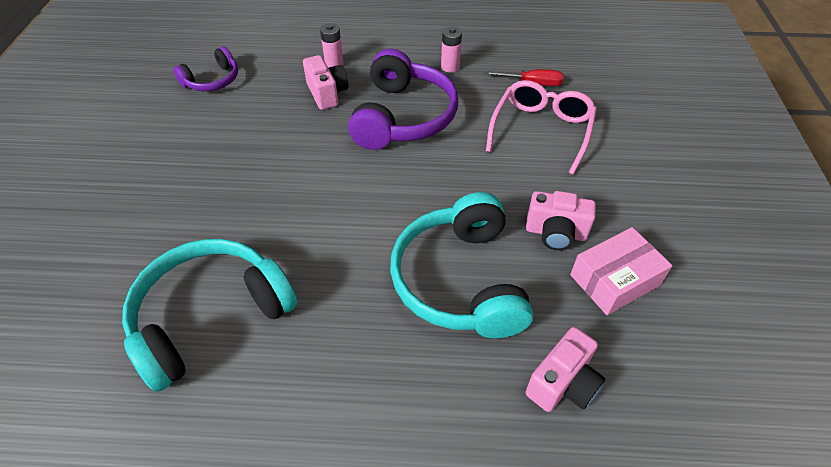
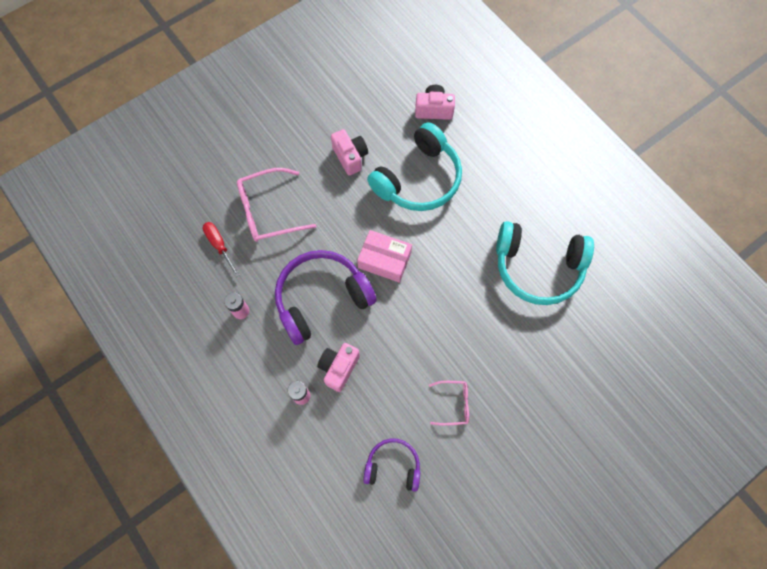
camera: 130 degrees left, 20 degrees up
pink box [570,227,673,315] -> pink box moved to [357,230,412,283]
none -> pink glasses [429,381,469,426]

